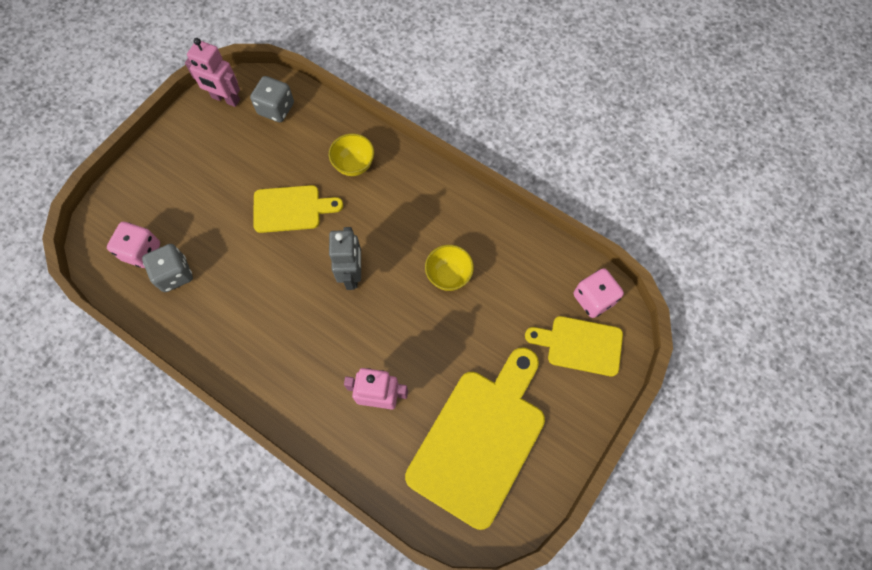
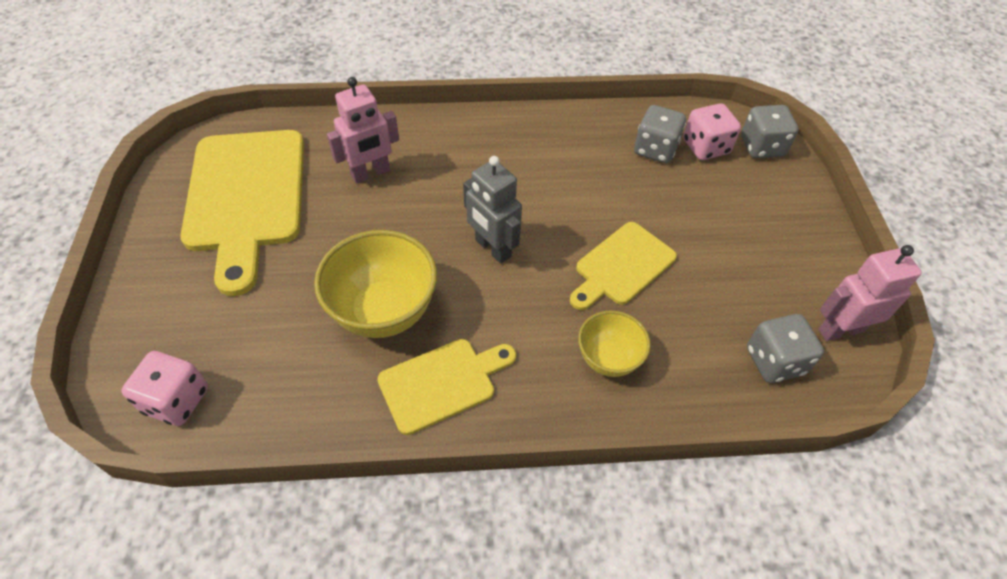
camera: 140 degrees right, 15 degrees down
yellow bowl [425,245,474,291] -> yellow bowl [314,230,437,338], size x1.70
yellow cutting board [525,316,623,376] -> yellow cutting board moved to [377,339,516,435]
none -> grey dice [741,105,799,158]

